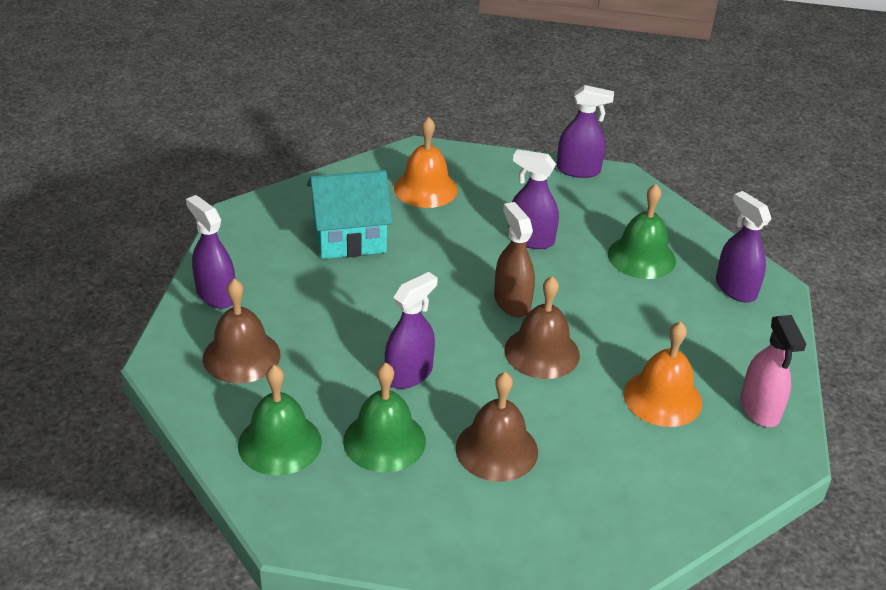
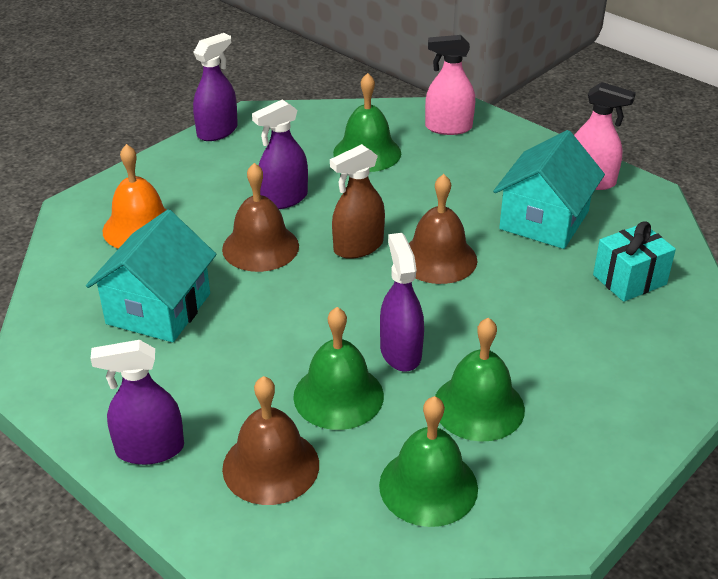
camera: 55 degrees left, 0 degrees up
brown bell [455,372,538,482] -> brown bell moved to [222,163,299,272]
brown spray bottle [494,202,535,317] -> brown spray bottle turned 45 degrees counterclockwise [330,144,385,259]
orange bell [624,321,702,427] -> turquoise house [493,130,605,249]
purple spray bottle [716,191,772,302] -> pink spray bottle [425,35,475,135]
none -> green bell [293,307,384,430]
none -> turquoise gift [593,221,676,302]

